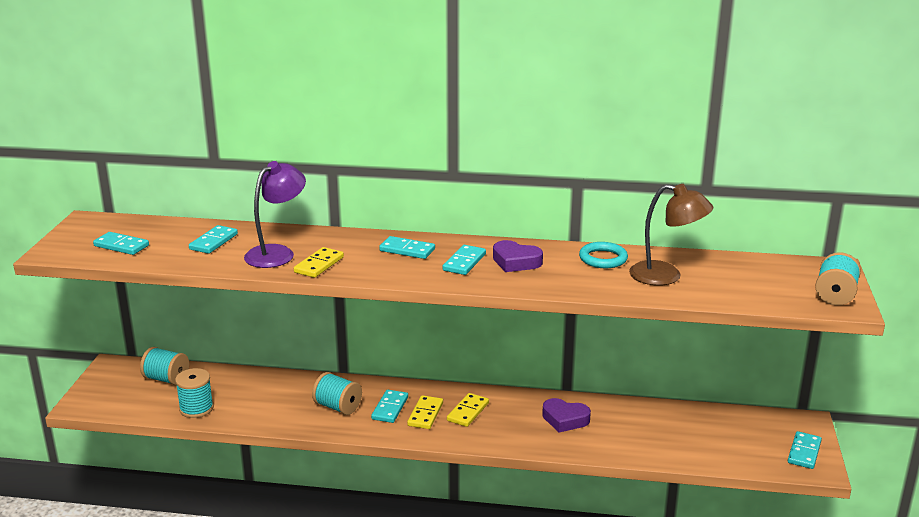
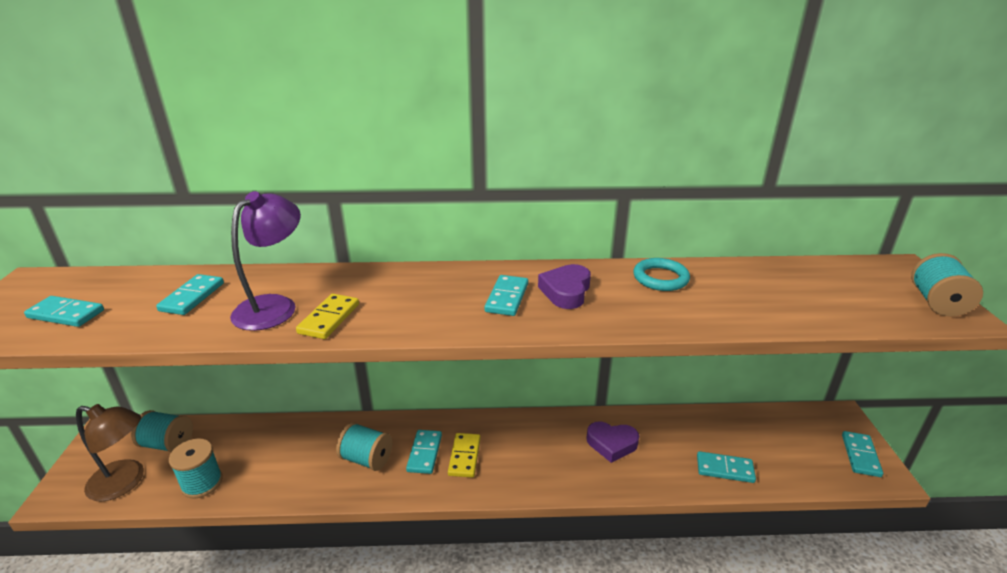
camera: 10 degrees left, 5 degrees up
turquoise domino [379,236,435,259] -> turquoise domino moved to [697,451,756,483]
yellow domino [447,393,489,427] -> none
purple heart [493,240,543,272] -> purple heart turned 90 degrees clockwise [538,264,591,309]
brown lamp [629,184,713,286] -> brown lamp moved to [76,404,144,501]

